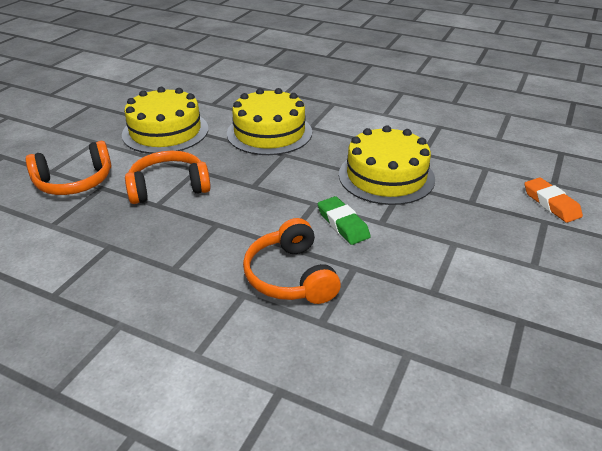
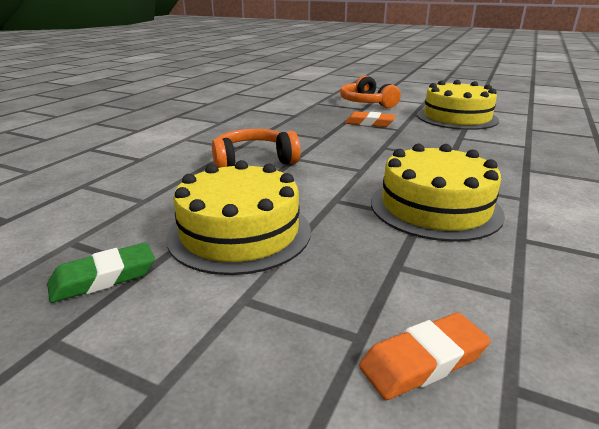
camera: 90 degrees right, 10 degrees down
orange headphones [125,151,211,204] -> orange eraser [345,111,396,127]
yellow cake [227,88,312,155] -> yellow cake moved to [166,160,311,275]
green eraser [318,196,371,245] -> green eraser moved to [47,242,155,303]

